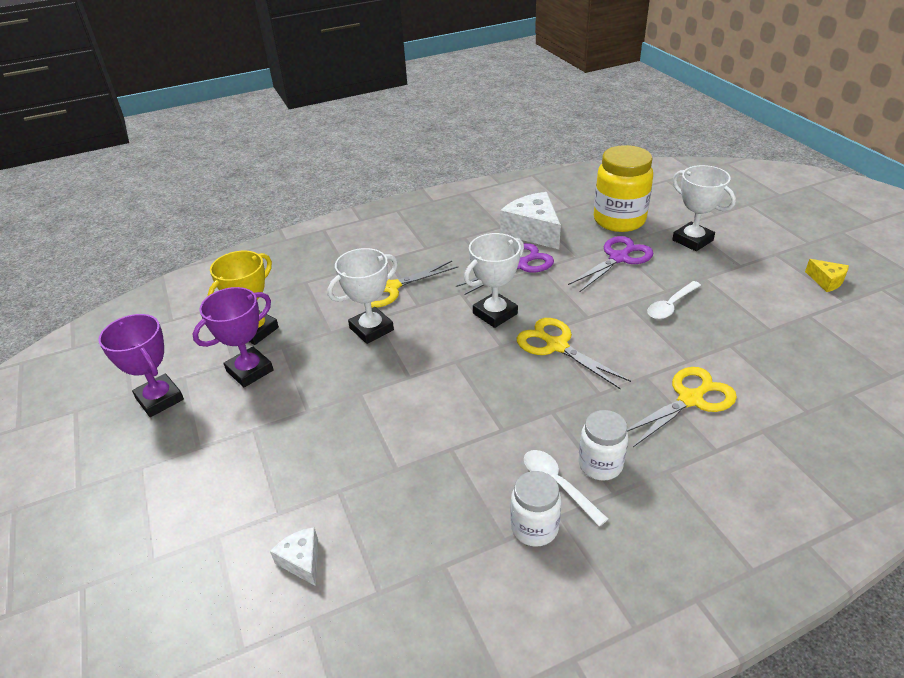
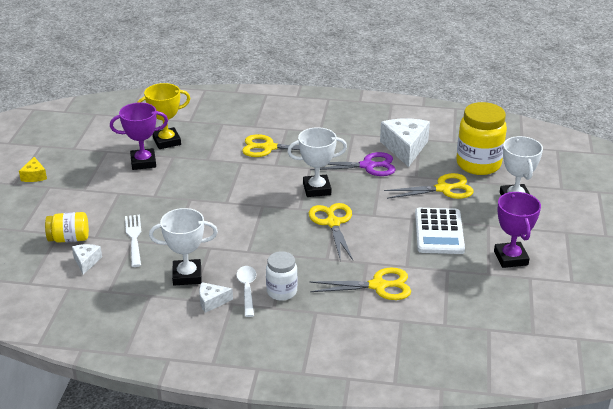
camera: 30 degrees right, 5 degrees down
purple trophy [99,314,184,417] -> purple trophy moved to [494,192,541,268]
white trophy [328,248,398,344] -> white trophy moved to [149,208,218,285]
white jar [510,471,561,547] -> white cheese [199,282,233,313]
purple scissors [568,236,654,292] -> yellow scissors [384,173,474,199]
white spoon [647,281,701,319] -> white calculator [415,208,465,254]
yellow cheese [805,259,849,292] -> yellow cheese moved to [19,157,47,182]
none -> yellow jar [45,212,89,243]
none -> white fork [125,215,141,267]

